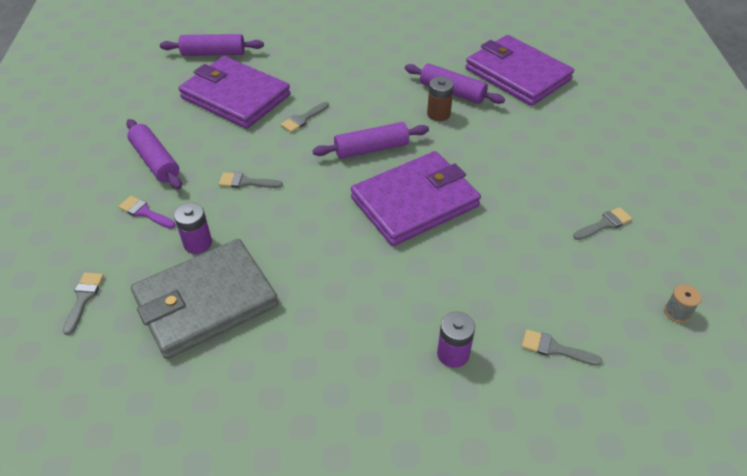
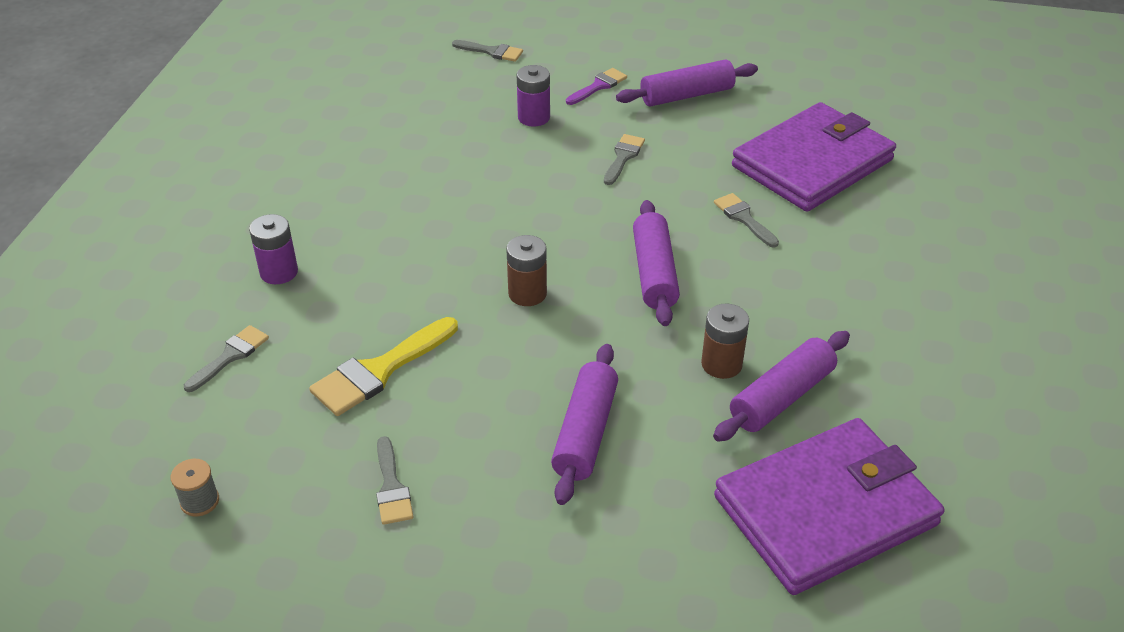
camera: 105 degrees right, 5 degrees down
grey wallet [131,239,279,359] -> none
purple rolling pin [160,34,264,56] -> purple rolling pin moved to [551,344,618,505]
purple wallet [351,151,481,246] -> brown battery [506,235,547,306]
none -> yellow brush [309,317,458,416]

